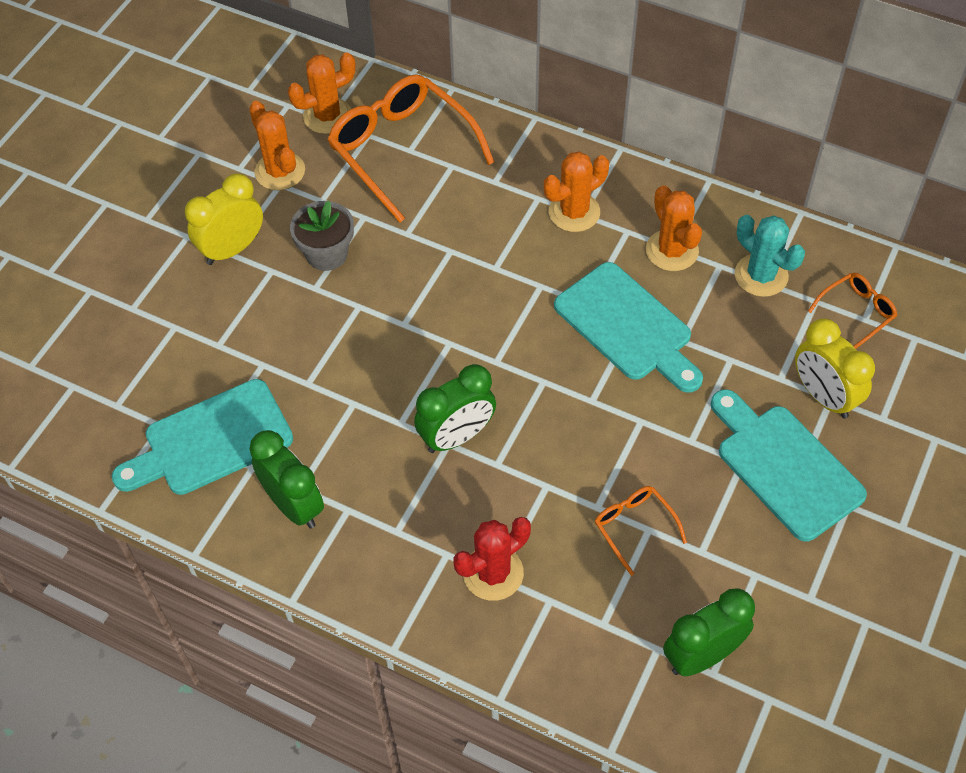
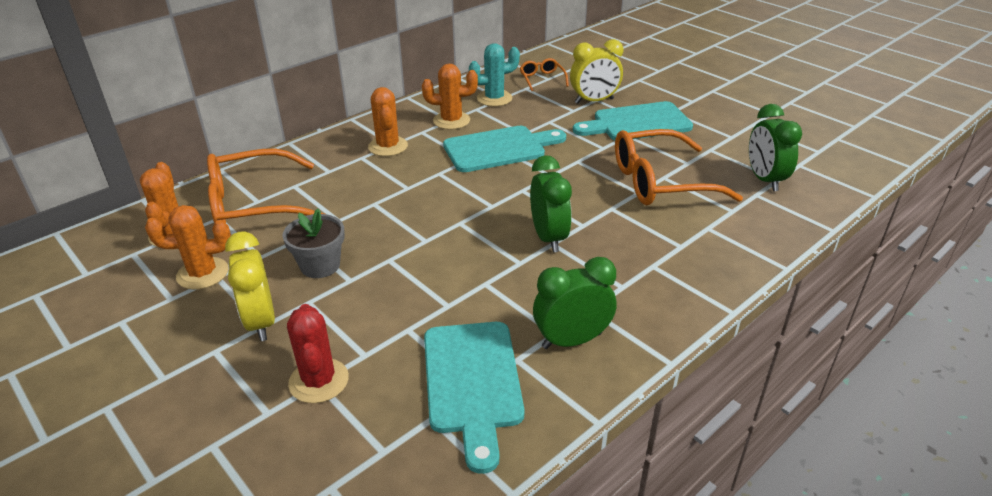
camera: 70 degrees left, 20 degrees down
red cactus [454,517,531,601] -> red cactus moved to [287,304,349,403]
orange glasses [595,486,687,576] -> orange glasses [615,129,743,205], size x2.09

